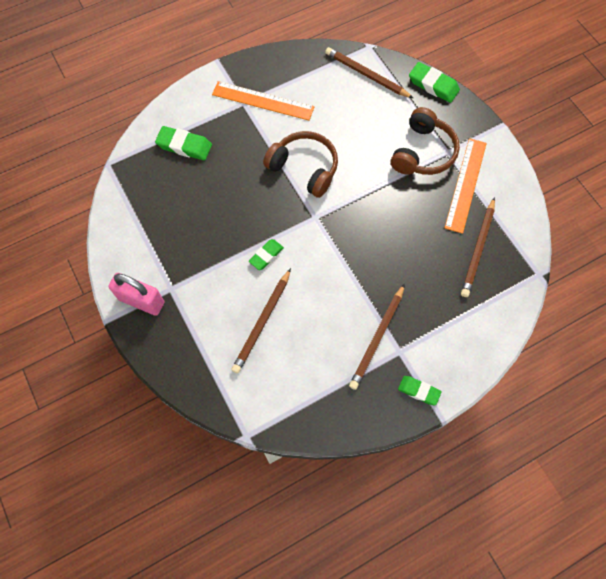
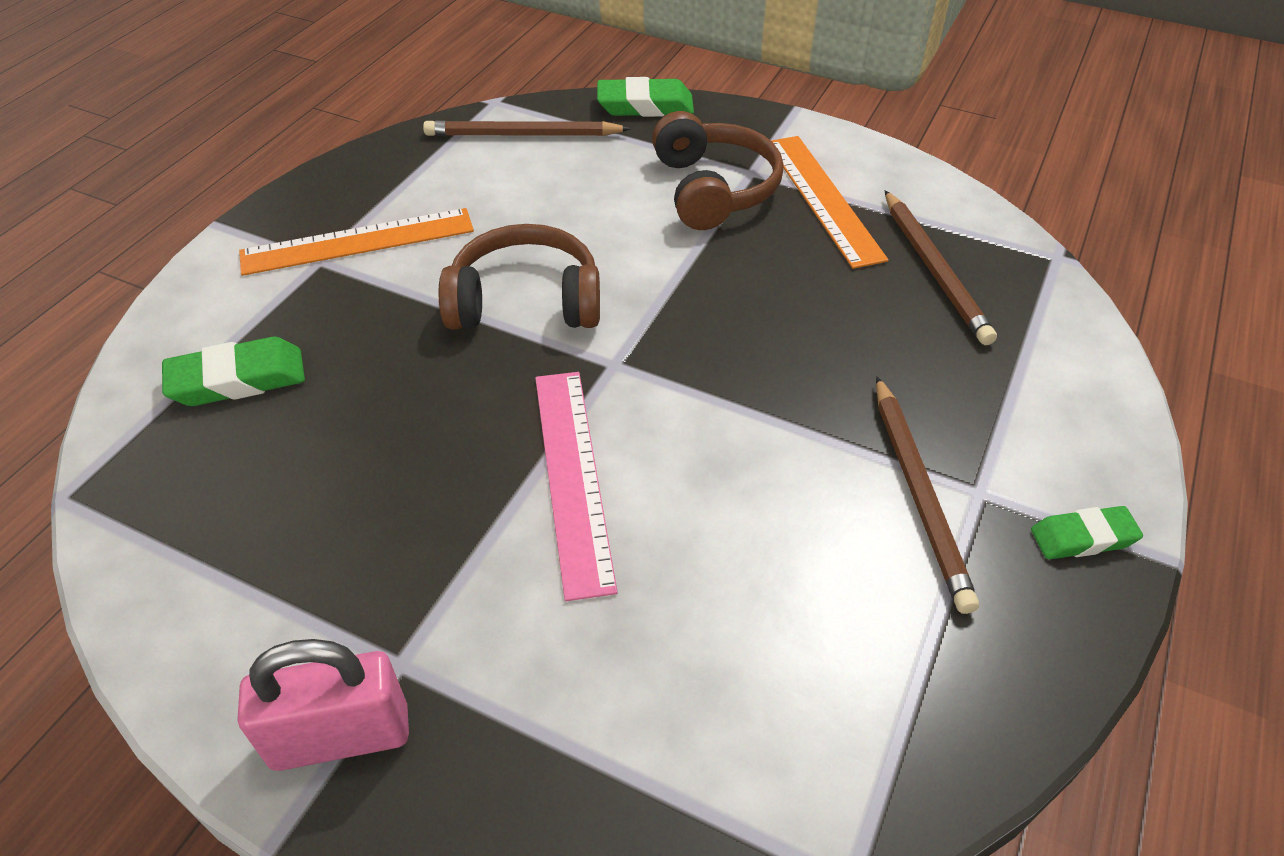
camera: 35 degrees left, 20 degrees down
brown pencil [231,268,291,373] -> none
green eraser [249,239,284,270] -> pink ruler [535,372,618,601]

